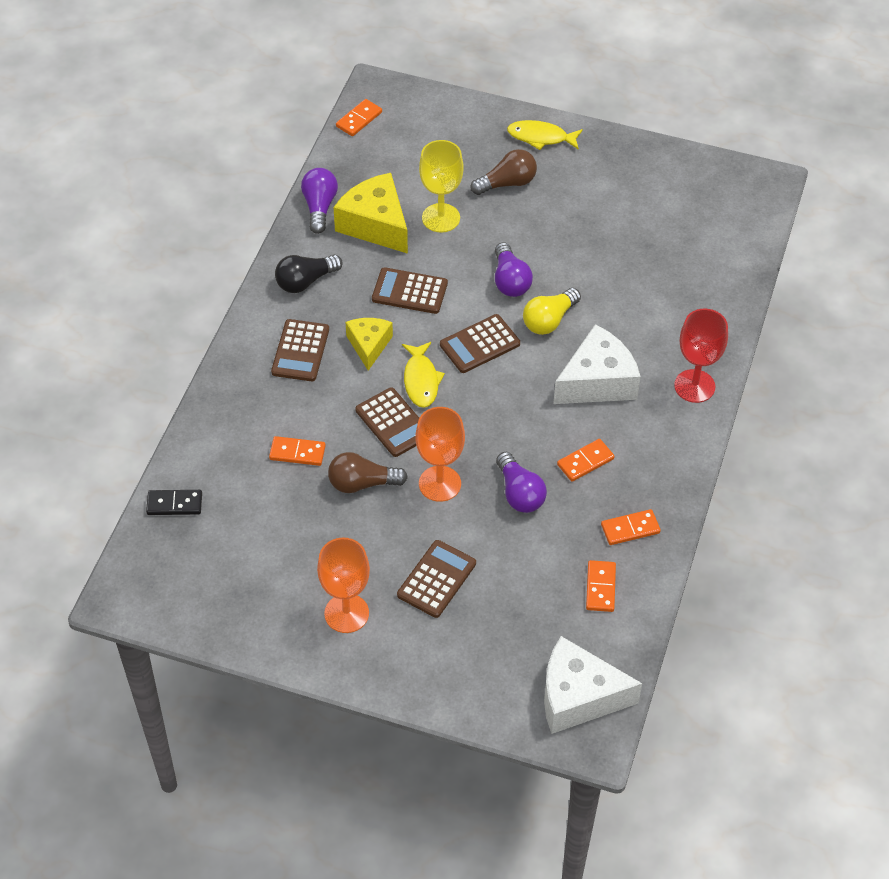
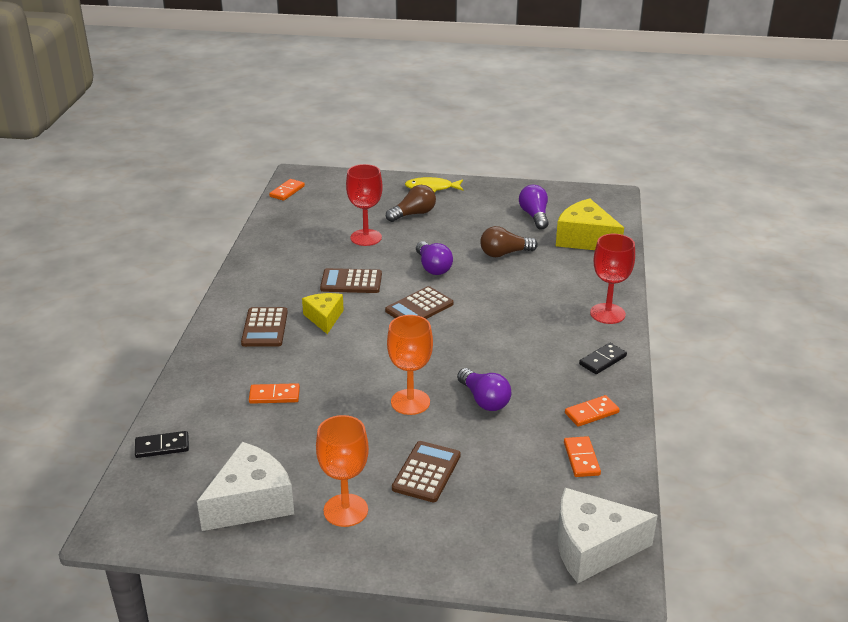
camera: 10 degrees left, 20 degrees down
black light bulb [275,255,343,293] -> none
purple light bulb [301,168,338,234] -> purple light bulb moved to [519,185,549,230]
brown light bulb [328,452,408,493] -> brown light bulb moved to [480,226,538,257]
yellow cheese [333,173,408,254] -> yellow cheese moved to [556,198,624,250]
brown calculator [355,387,419,457] -> none
yellow fish [402,342,445,408] -> none
yellow goblet [419,140,464,233] -> red goblet [346,164,383,246]
yellow light bulb [523,288,581,335] -> none
white cheese [553,324,641,404] -> white cheese moved to [197,442,294,531]
orange domino [557,439,614,482] -> none
none -> black domino [579,343,627,374]

